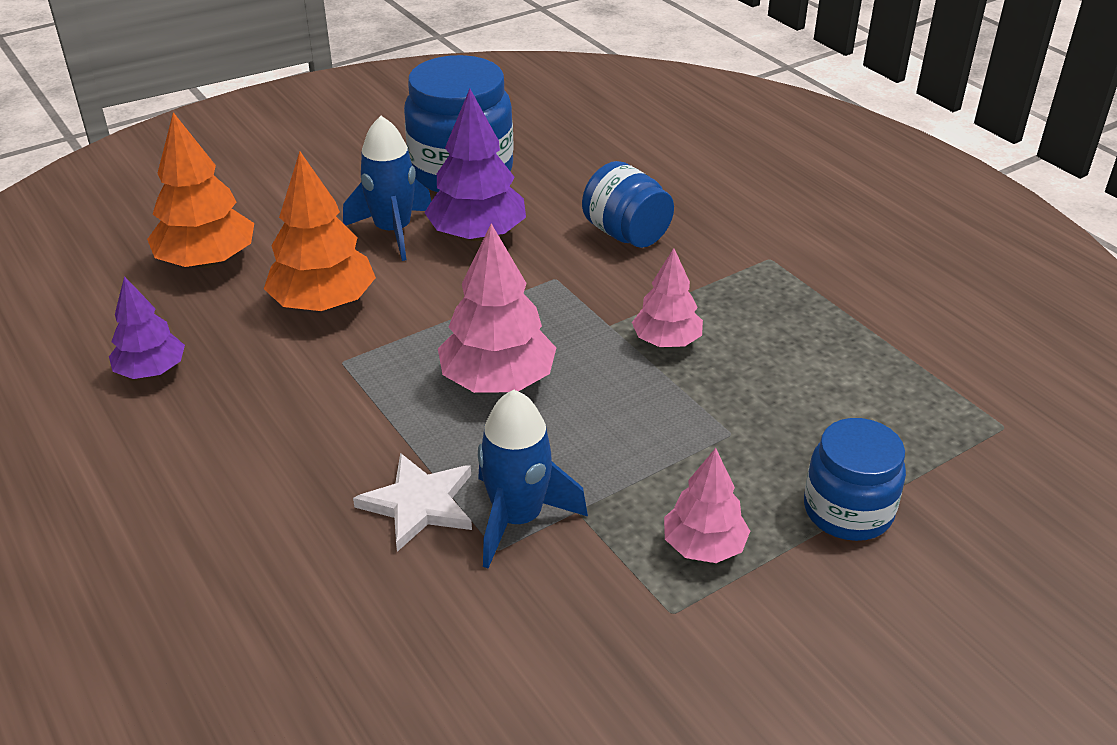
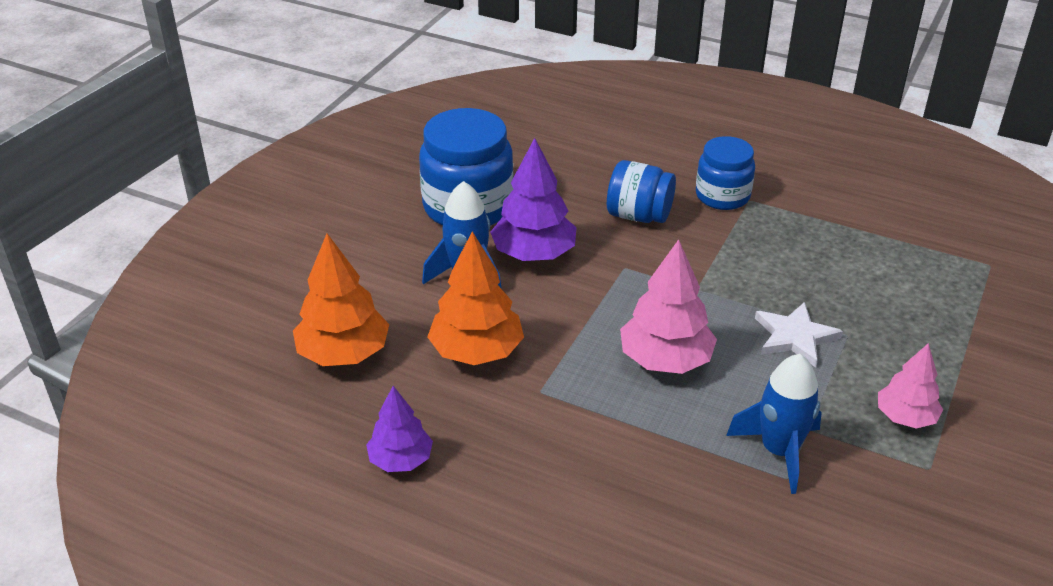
camera: 30 degrees left, 0 degrees up
white star [353,453,472,552] -> white star moved to [755,302,843,368]
pink tree [632,248,703,347] -> none
blue jar [804,418,906,541] -> blue jar moved to [696,136,755,210]

